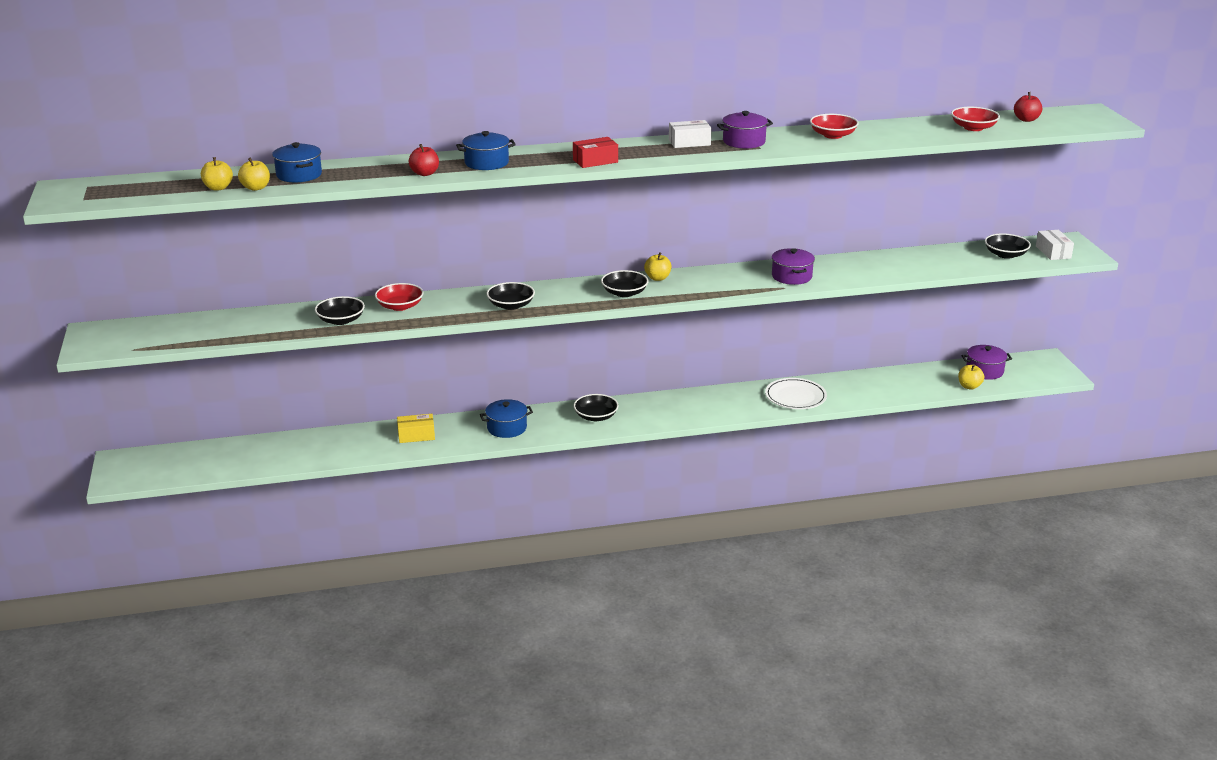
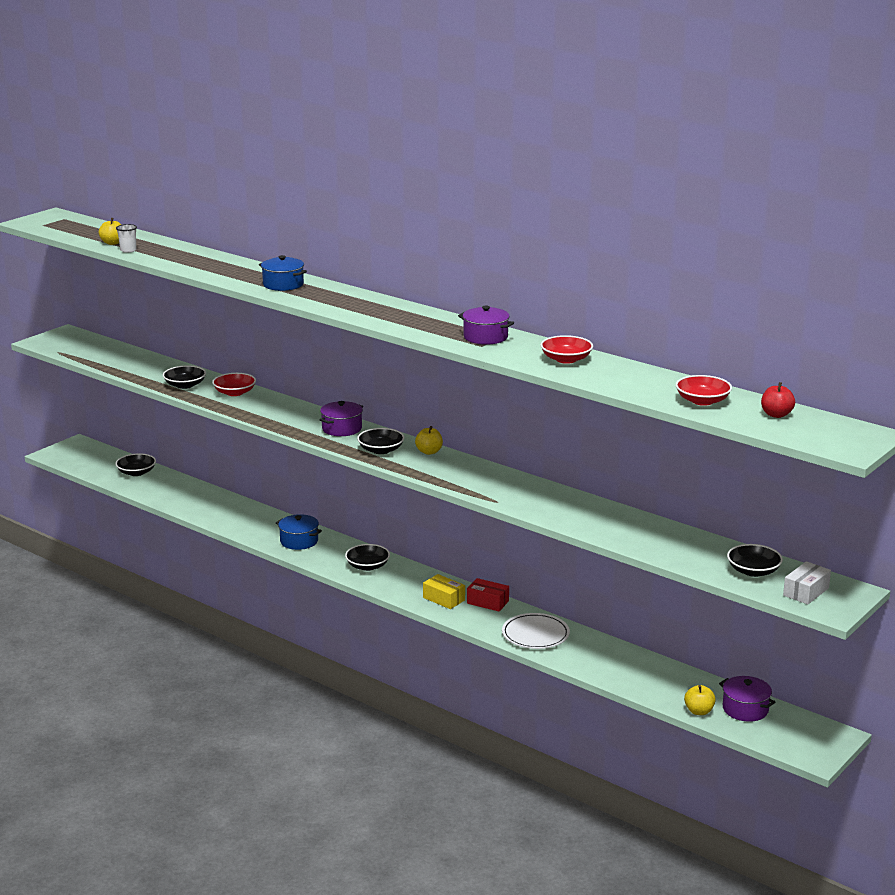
camera: 50 degrees right, 5 degrees down
yellow apple [238,158,270,191] -> white cup [116,224,137,253]
blue pot [272,142,322,182] -> none
yellow box [397,414,435,443] -> yellow box moved to [423,574,465,609]
red apple [409,144,439,176] -> none
black bowl [486,282,535,310] -> black bowl moved to [115,453,156,476]
red box [573,137,618,168] -> red box moved to [467,578,509,611]
white box [669,120,712,148] -> none
purple pot [772,248,815,285] -> purple pot moved to [320,401,363,436]

